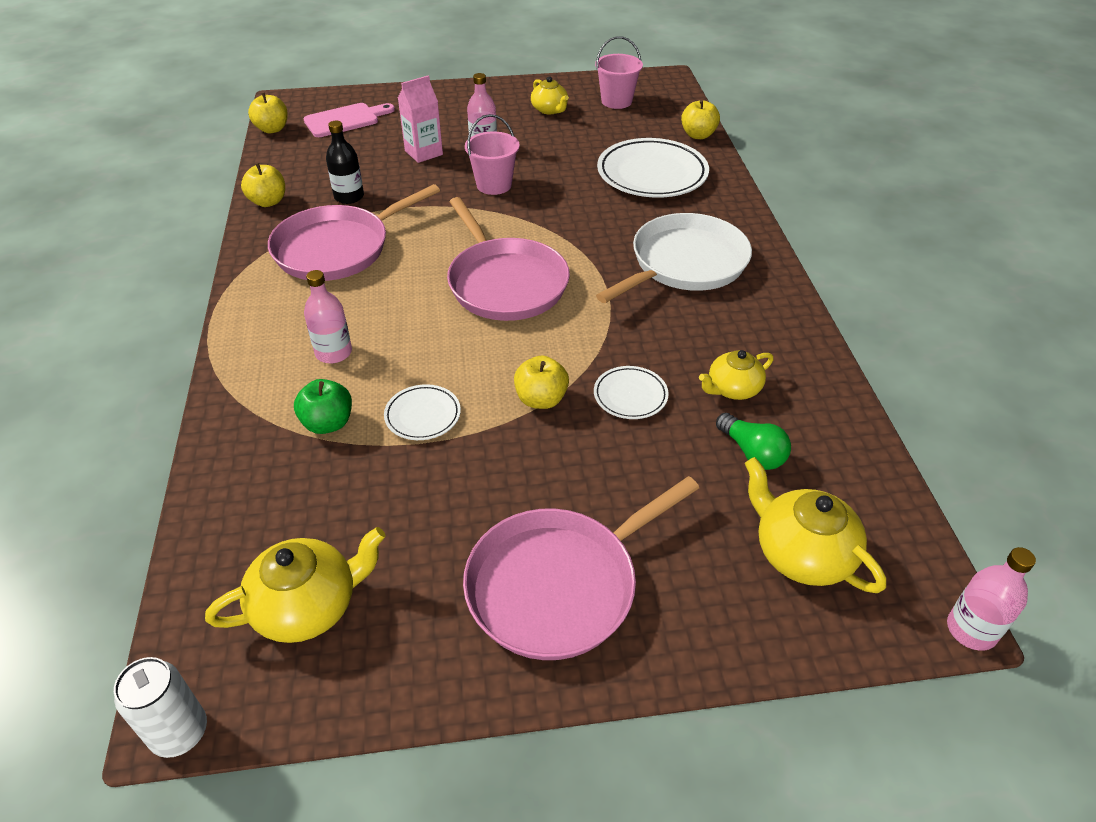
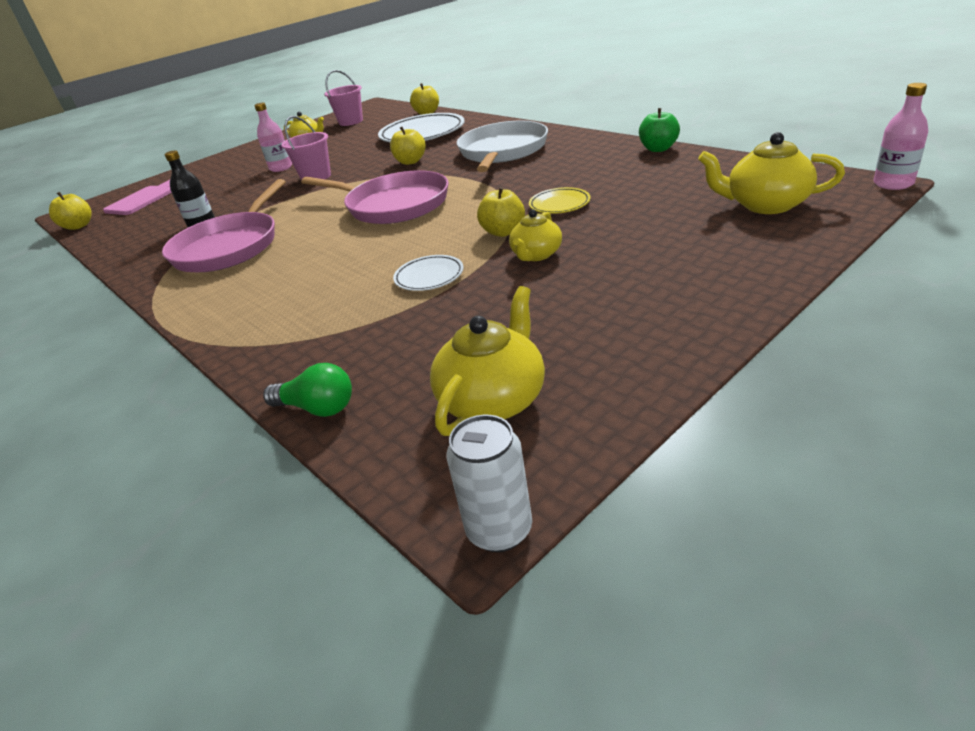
camera: 30 degrees left, 10 degrees down
yellow apple [241,163,285,207] -> yellow apple moved to [390,127,425,165]
green apple [294,379,352,434] -> green apple moved to [639,108,680,152]
pink bottle [304,270,352,363] -> none
pink carton [398,75,443,163] -> none
pink pan [463,476,699,660] -> none
white plate [594,366,669,419] -> yellow plate [529,187,591,214]
yellow teapot [699,350,774,400] -> yellow teapot moved to [509,209,562,261]
green light bulb [716,413,791,470] -> green light bulb moved to [263,363,352,417]

